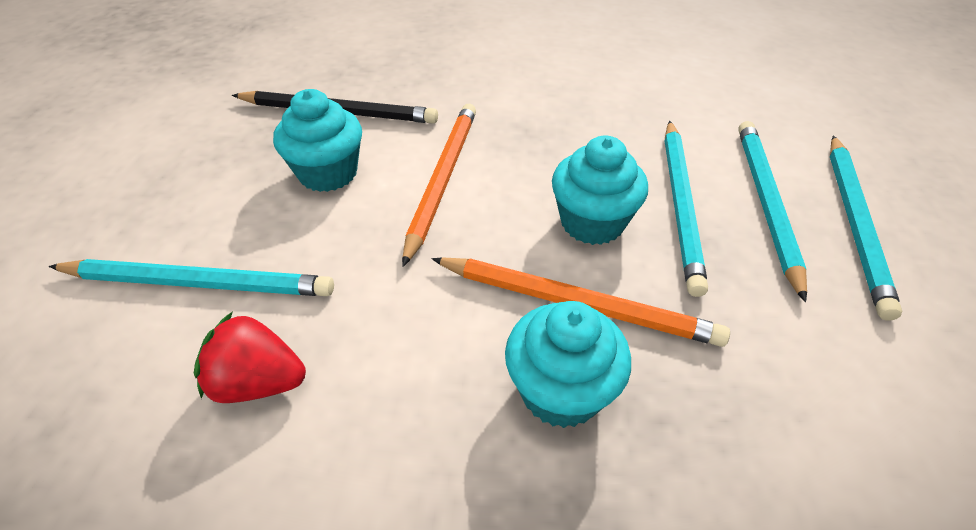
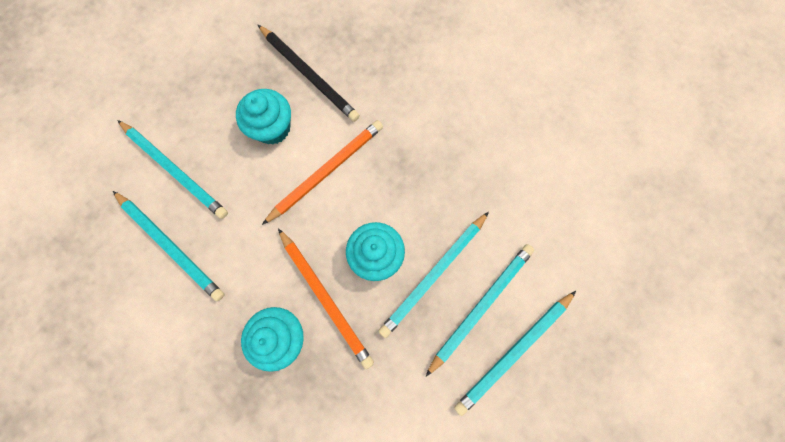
camera: 35 degrees right, 30 degrees up
red strawberry [194,311,306,403] -> turquoise pencil [113,191,225,301]

